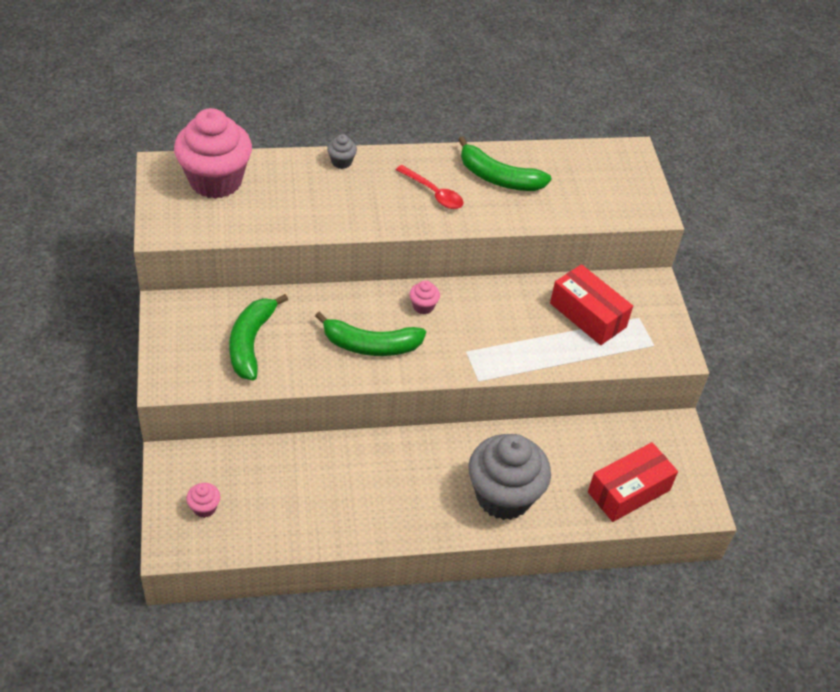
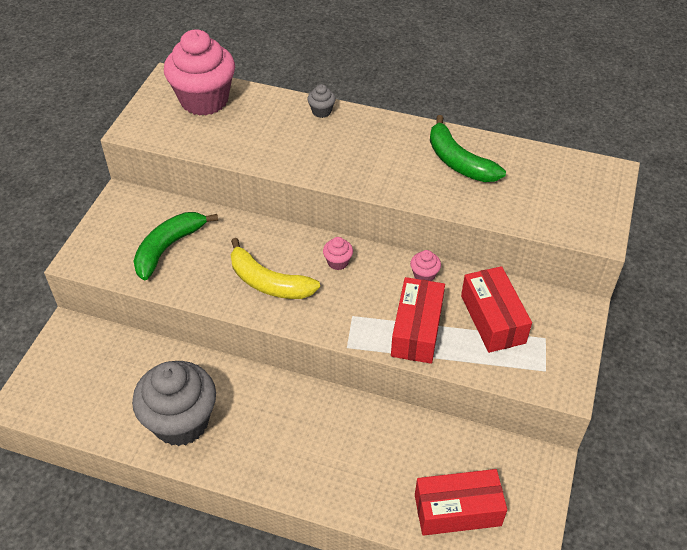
camera: 30 degrees right, 0 degrees up
pink cupcake [186,483,221,518] -> pink cupcake moved to [410,250,441,281]
green banana [315,312,426,356] -> yellow banana [231,238,320,299]
red spoon [396,165,464,209] -> none
grey cupcake [468,434,551,520] -> grey cupcake moved to [132,361,216,446]
none -> red box [391,277,445,364]

